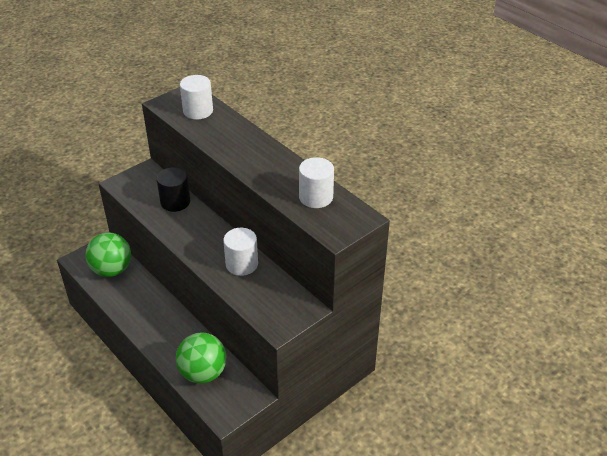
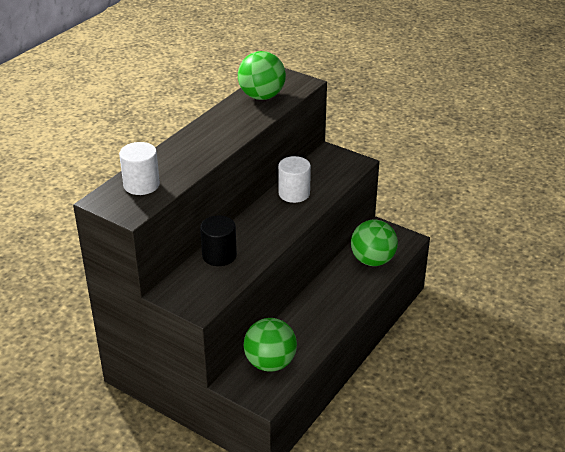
camera: 105 degrees left, 5 degrees down
white cylinder [299,157,334,208] -> green ball [238,51,286,100]

